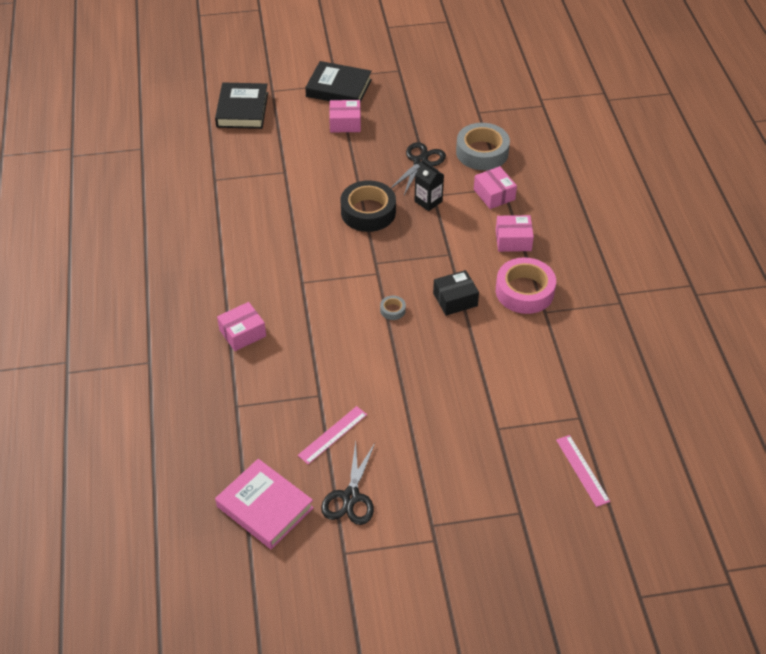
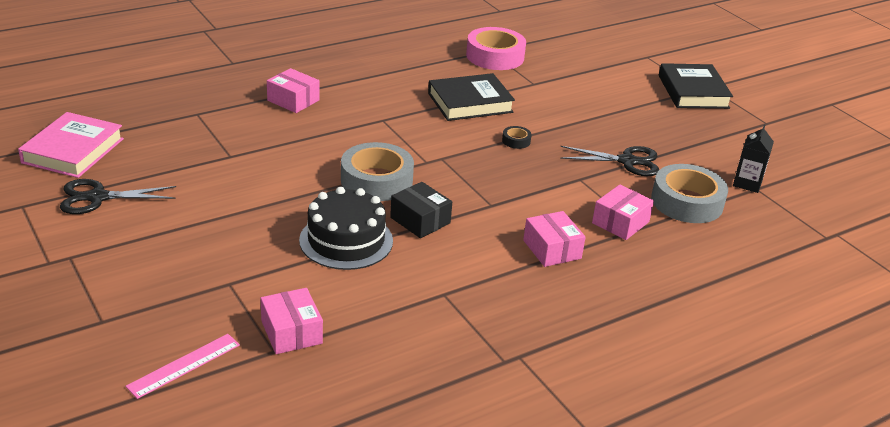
camera: 65 degrees right, 15 degrees down
black book [215,83,268,129] -> black book moved to [428,73,515,121]
pink ruler [298,406,367,464] -> none
pink box [329,100,361,132] -> pink box moved to [260,288,323,354]
black tape [340,180,396,232] -> black tape [502,126,532,149], size x0.43
grey tape [380,296,406,320] -> grey tape [341,142,414,201], size x2.34
black carton [415,160,444,211] -> black carton moved to [733,125,774,193]
pink tape [496,257,556,314] -> pink tape moved to [466,27,526,70]
none -> black cake [299,187,393,270]

